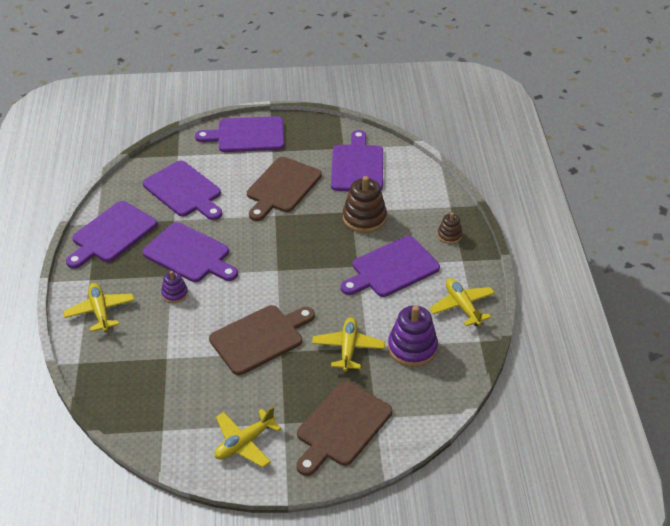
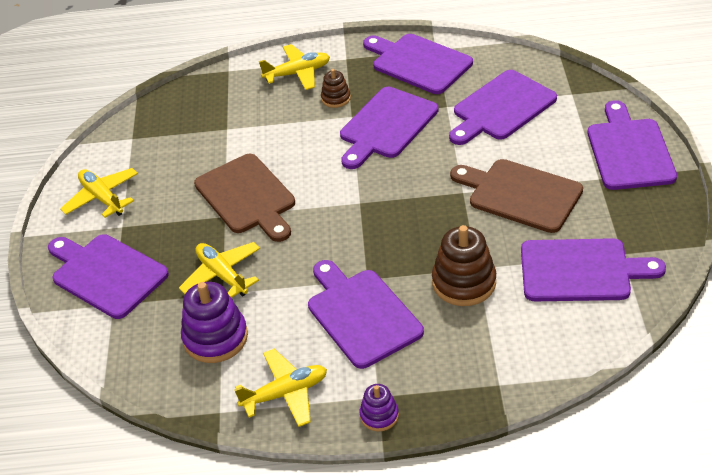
camera: 95 degrees right, 0 degrees up
purple stacking toy [161,271,188,303] -> purple stacking toy moved to [360,384,399,432]
brown cutting board [296,381,392,476] -> purple cutting board [48,234,169,319]
yellow plane [312,317,385,372] -> yellow plane turned 135 degrees counterclockwise [179,242,260,298]
brown stacking toy [438,213,463,244] -> brown stacking toy moved to [321,69,351,108]

